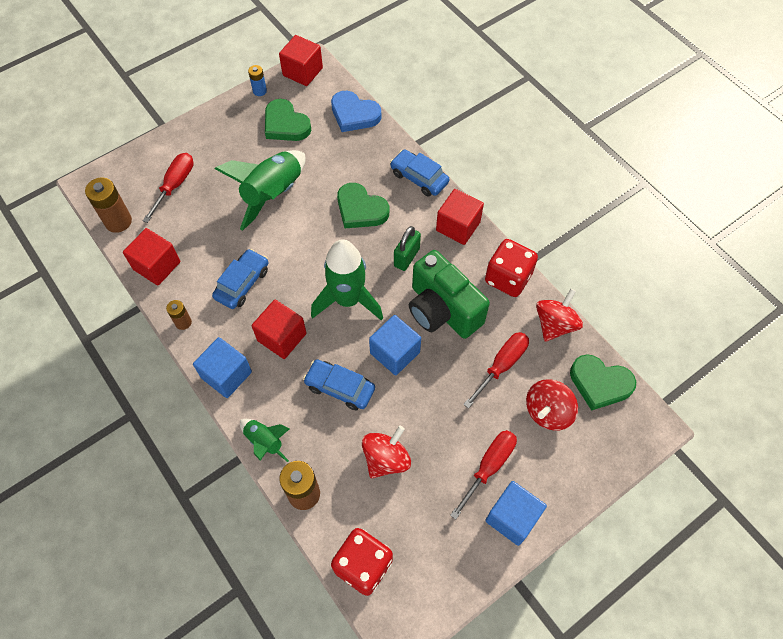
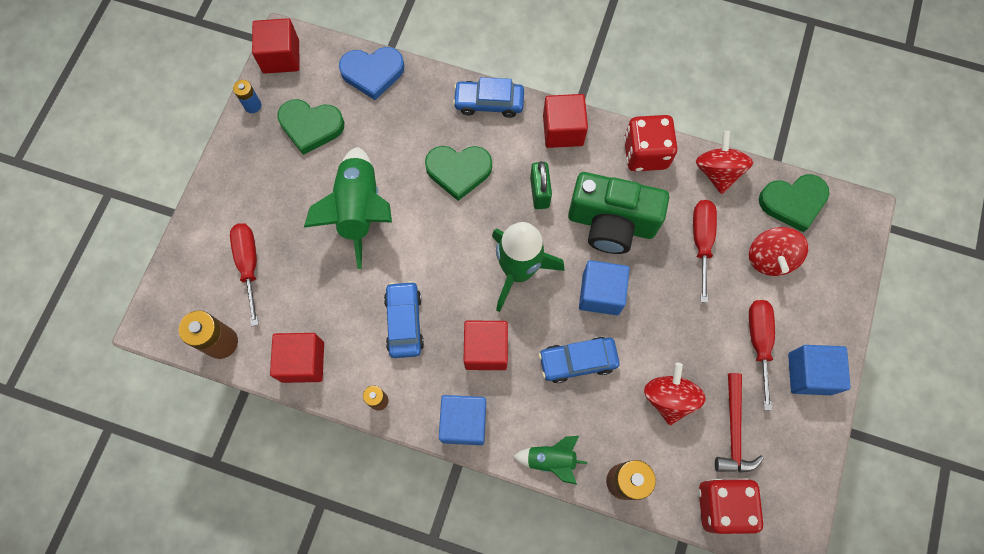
camera: 35 degrees left, 10 degrees up
none -> red hammer [715,373,764,473]

